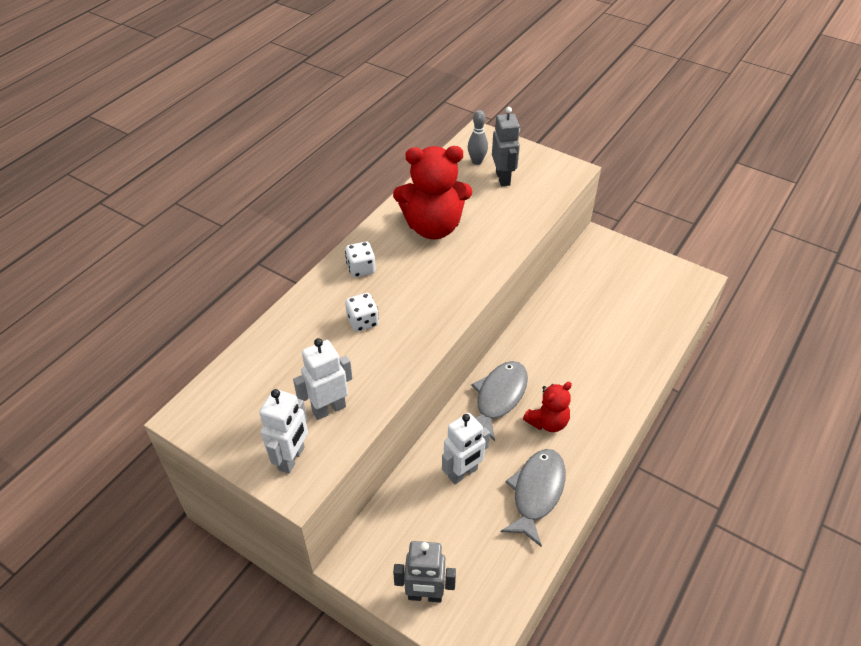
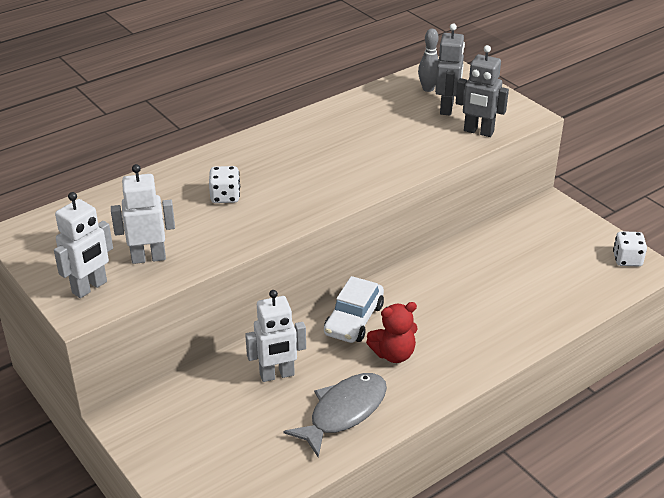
camera: 20 degrees right, 10 degrees down
white dice [345,242,376,277] -> white dice moved to [613,231,647,266]
red teddy bear [393,146,472,239] -> none
grey robot [393,541,456,602] -> grey robot moved to [456,45,509,137]
grey fish [471,361,528,441] -> white car [324,276,384,343]

